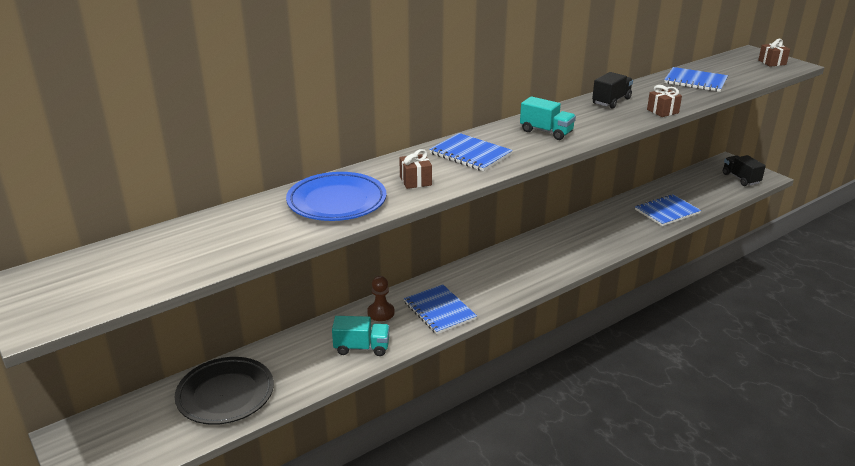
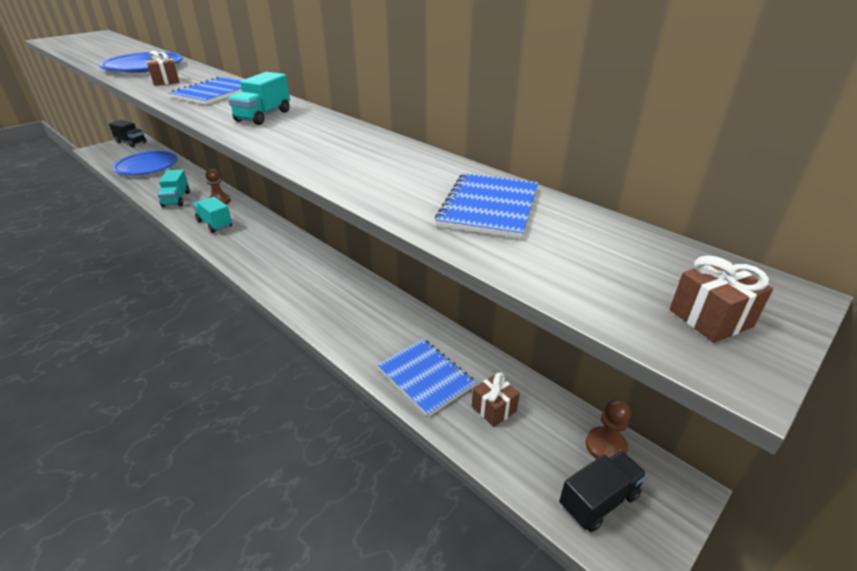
camera: 80 degrees right, 5 degrees up
black plate [175,357,274,425] -> blue plate [112,151,178,175]
blue notebook [404,284,477,334] -> turquoise truck [193,197,232,233]
black truck [592,72,633,109] -> black truck moved to [109,120,147,147]
brown gift [647,85,682,117] -> brown gift moved to [472,372,520,427]
none -> brown pawn [586,399,631,459]

